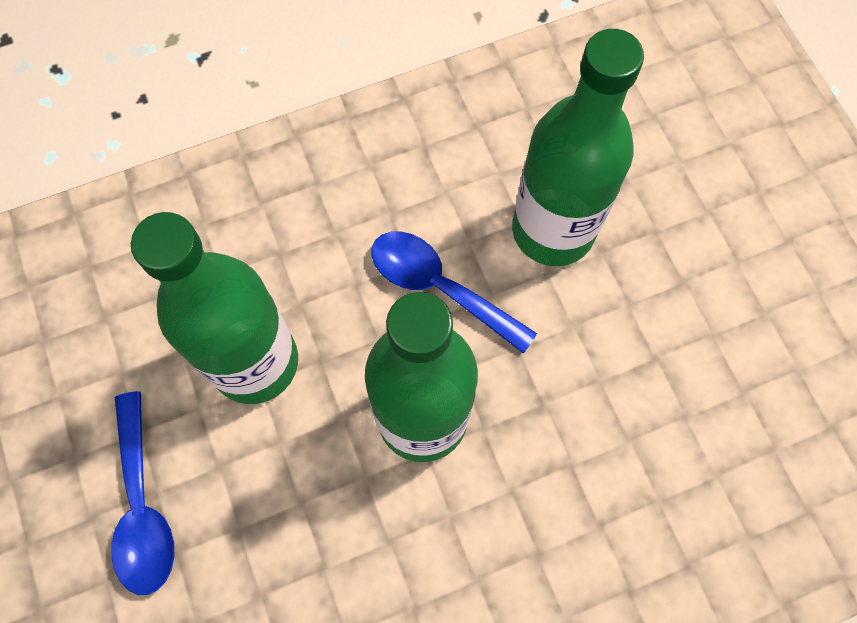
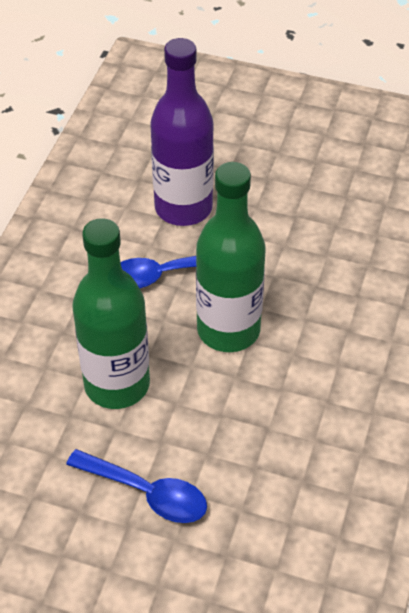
camera: 50 degrees left, 20 degrees down
green bottle [512,29,644,266] -> purple bottle [150,38,214,226]

